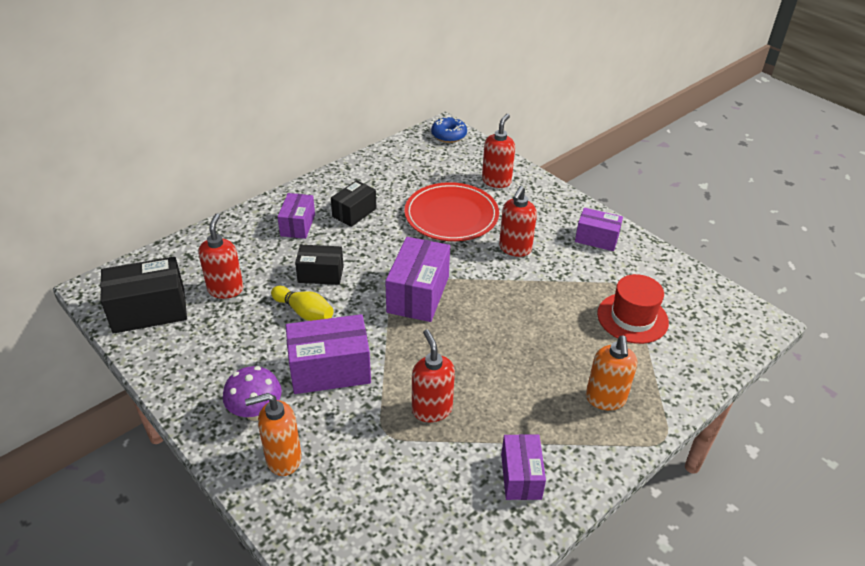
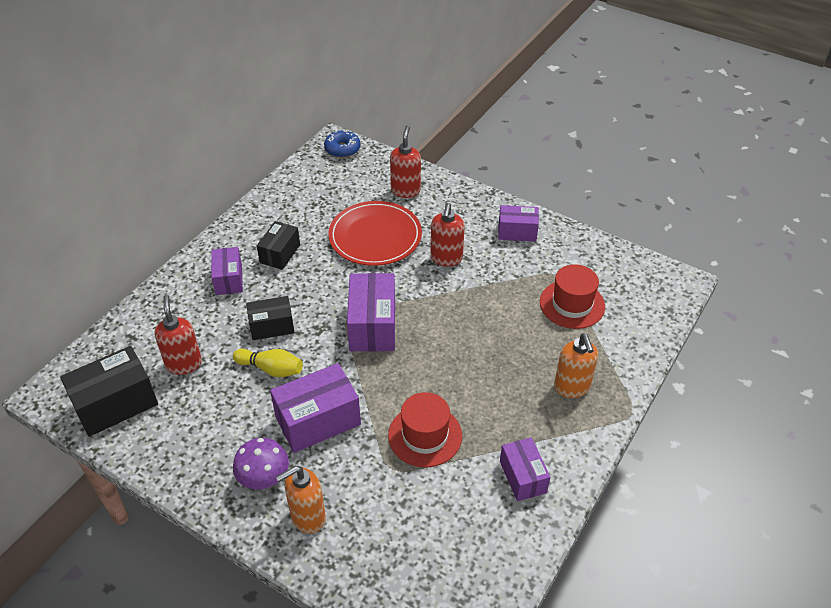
camera: 15 degrees left, 5 degrees up
red soap dispenser [412,329,455,422] -> red hat [388,392,462,467]

